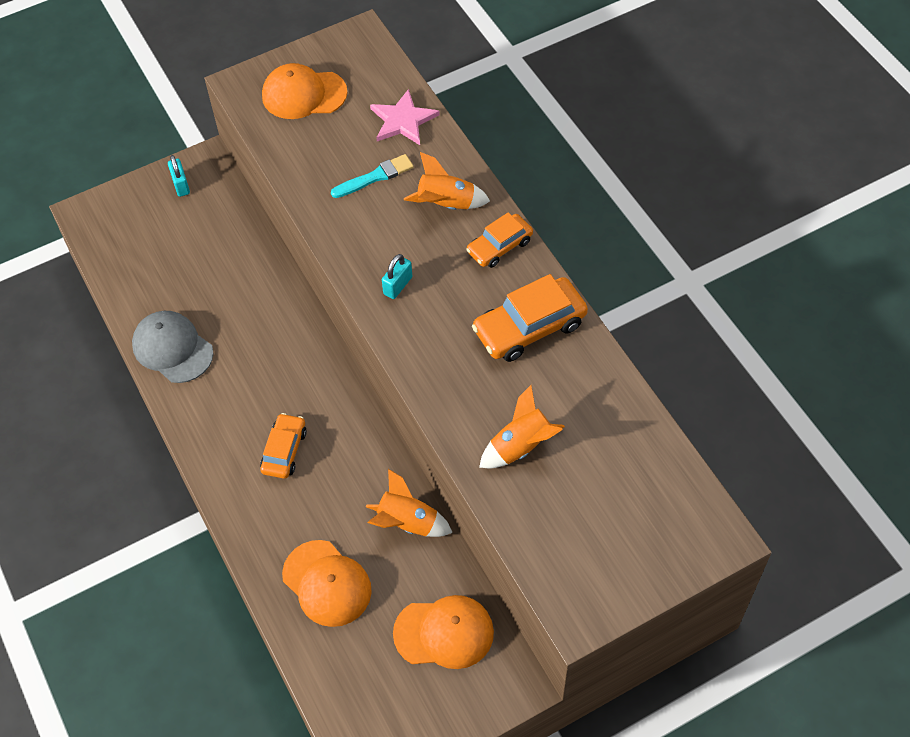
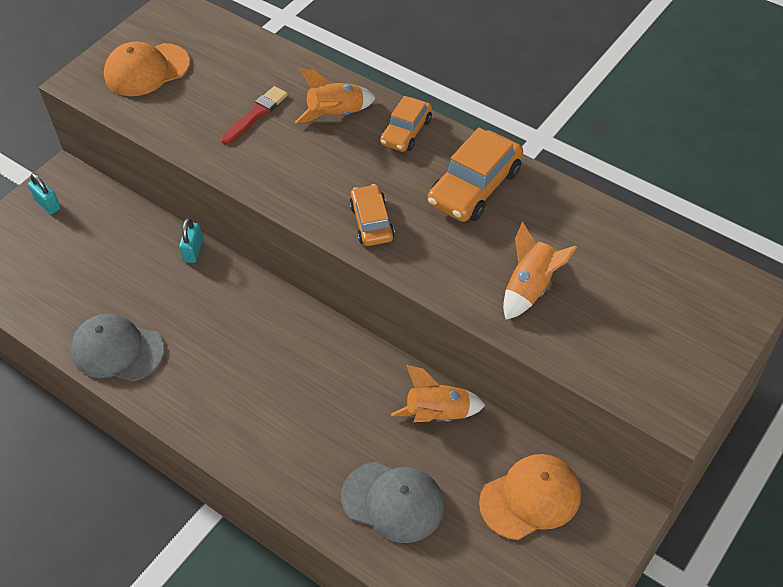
camera: 25 degrees left, 5 degrees down
orange car [260,413,307,479] -> orange car moved to [349,184,395,246]
orange cap [282,540,372,627] -> grey cap [341,462,444,543]
turquoise brush [331,154,414,198] -> red brush [221,86,288,145]
pink star [370,89,440,145] -> none
turquoise padlock [382,254,412,299] -> turquoise padlock moved to [179,218,203,263]

